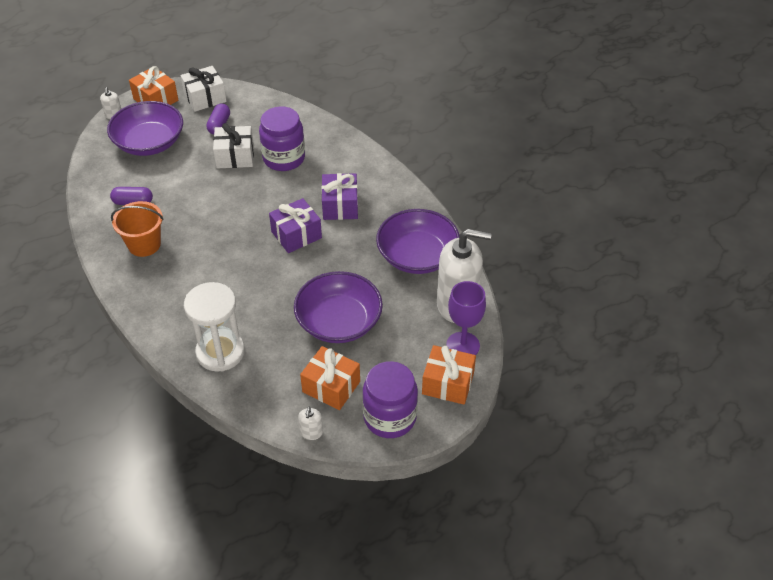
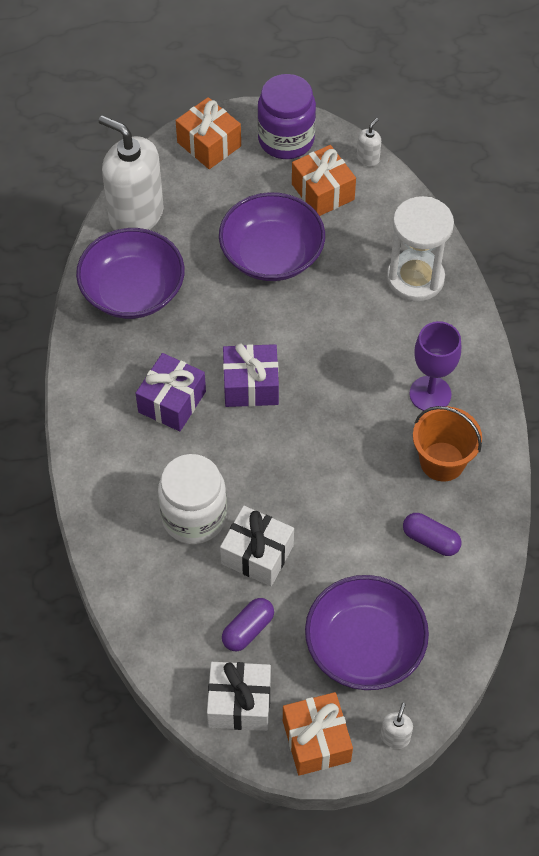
camera: 150 degrees left, 10 degrees up
purple jar [259,106,305,171] -> white jar [158,454,227,544]
purple goblet [446,281,486,355] -> purple goblet moved to [410,321,461,411]

